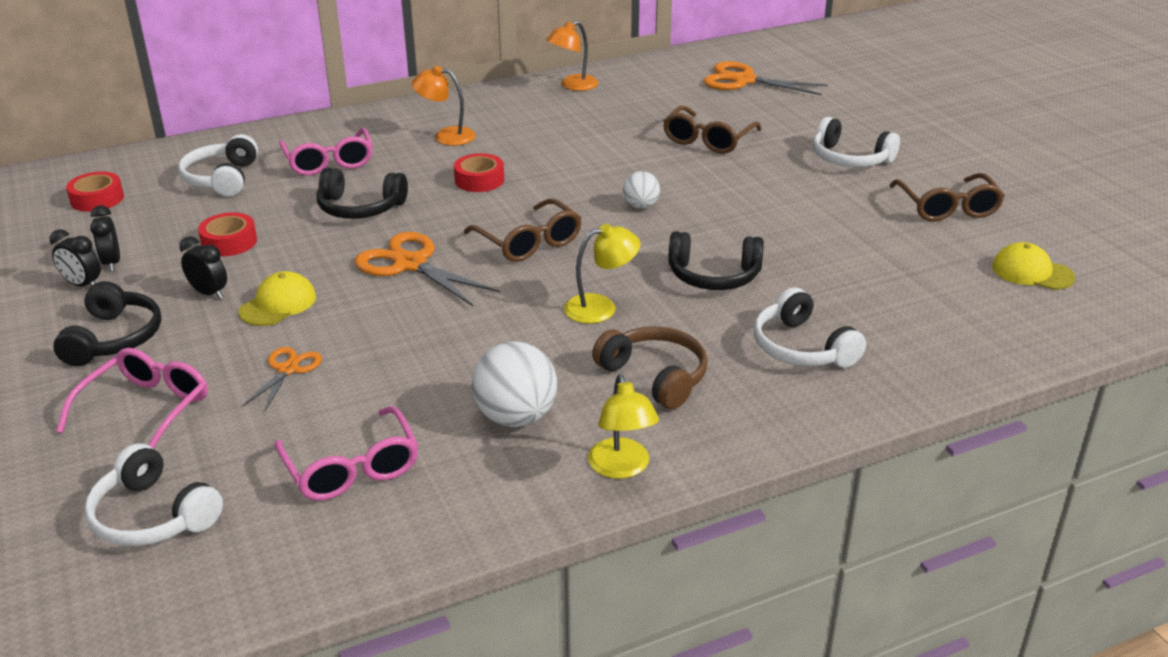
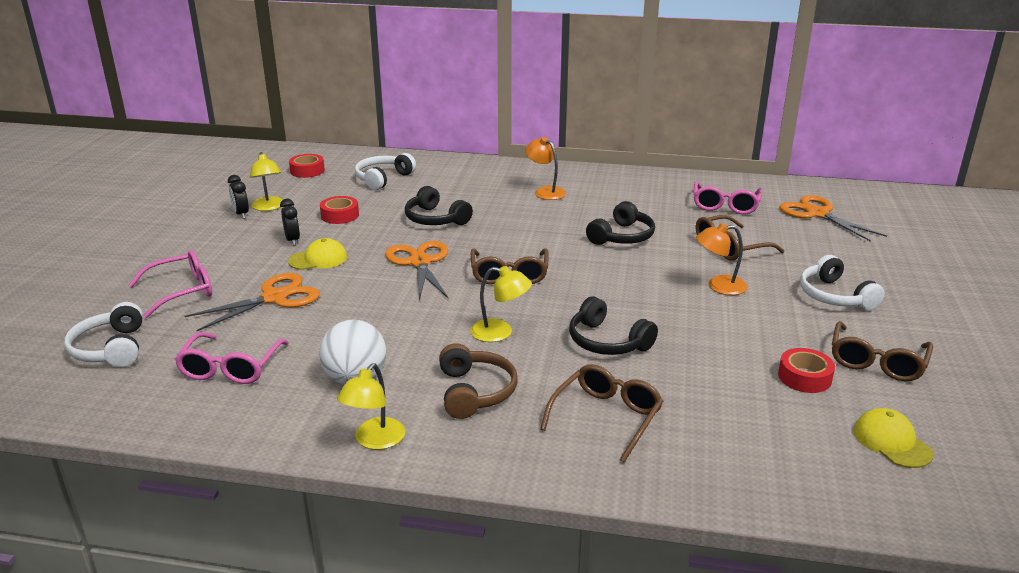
camera: 35 degrees right, 5 degrees down
black headphones [53,281,161,366] -> black headphones moved to [586,201,655,245]
black clock [90,205,120,272] -> yellow lamp [250,152,283,211]
orange scissors [242,347,322,411] -> orange scissors [185,273,320,331], size x1.77
pink glasses [279,128,373,176] -> pink glasses moved to [693,181,763,215]
red tape [454,153,504,192] -> red tape moved to [778,348,835,393]
orange lamp [546,21,598,91] -> orange lamp moved to [696,223,748,295]
white ball [623,171,660,209] -> none
white headphones [754,287,866,368] -> brown glasses [540,364,663,463]

